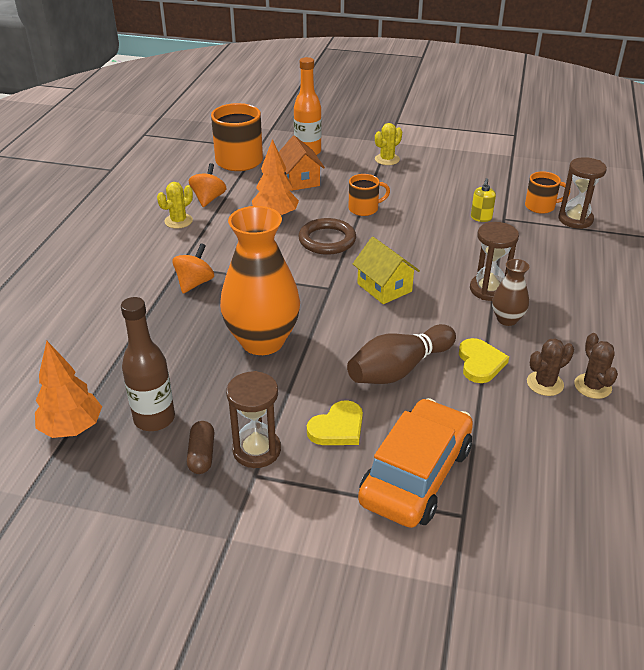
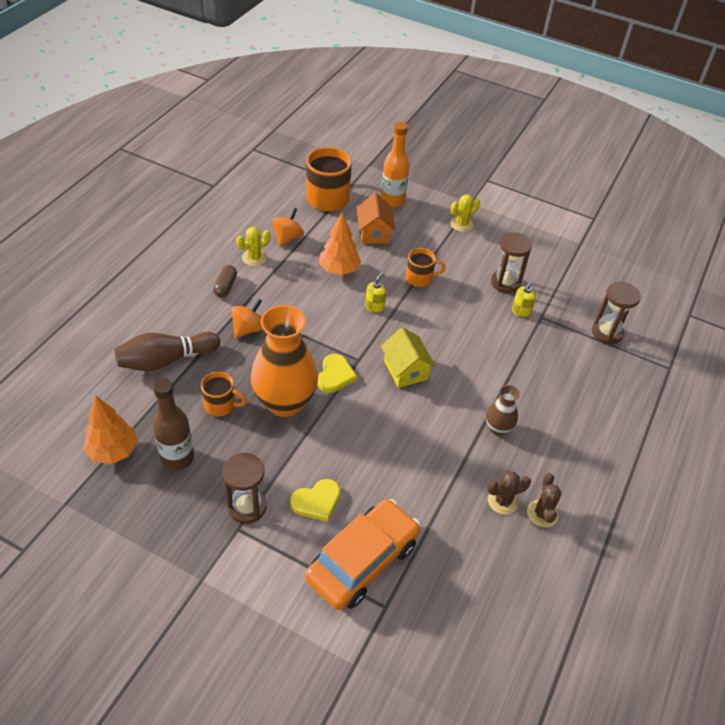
camera: 10 degrees right, 10 degrees up
brown capsule [187,421,215,474] -> brown capsule moved to [213,265,237,298]
brown ring [298,218,356,255] -> yellow soap dispenser [365,272,386,313]
brown bowling pin [347,324,456,384] -> brown bowling pin moved to [115,332,220,371]
yellow heart [459,338,509,383] -> yellow heart moved to [317,354,357,393]
brown hourglass [470,222,519,301] -> brown hourglass moved to [491,232,532,293]
orange mug [525,171,570,214] -> orange mug moved to [201,372,247,416]

